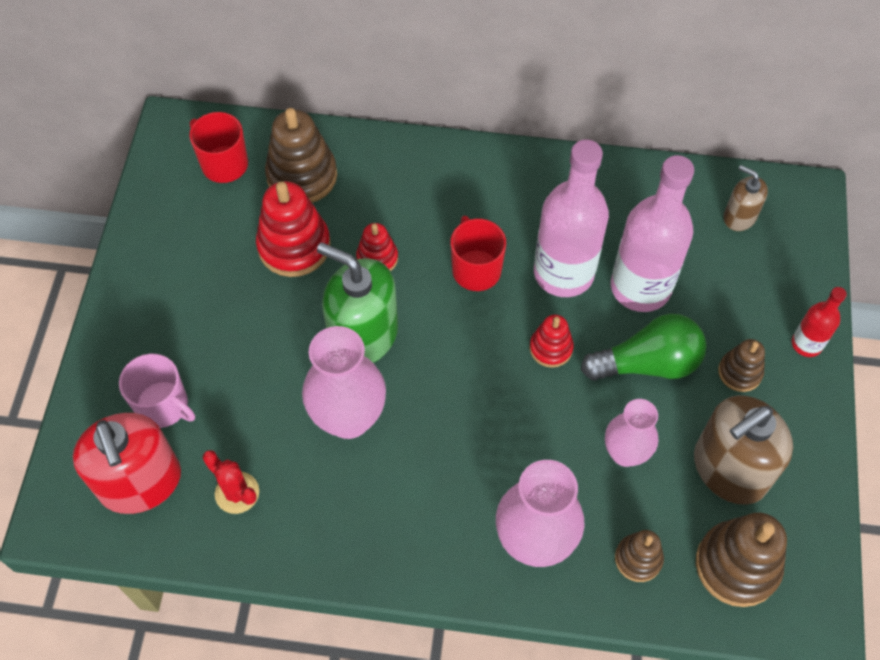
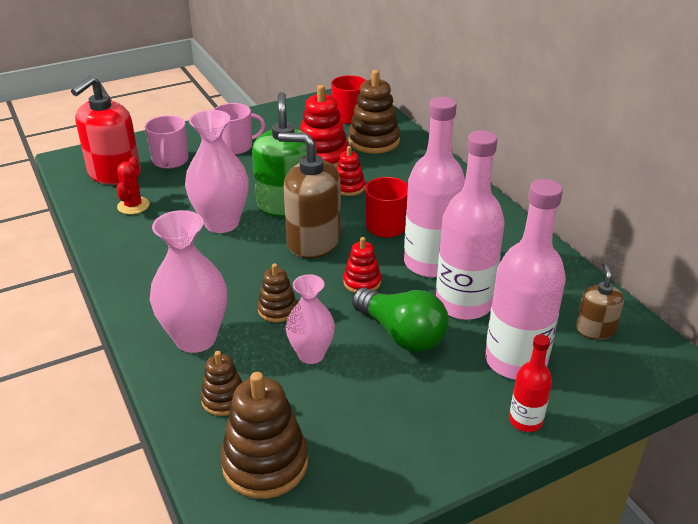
camera: 55 degrees right, 25 degrees down
brown soap dispenser [694,395,793,505] -> brown soap dispenser moved to [278,133,341,259]
brown stacking toy [718,339,765,392] -> brown stacking toy moved to [258,263,297,323]
none -> pink mug [213,103,265,155]
none -> pink bottle [485,179,566,379]

